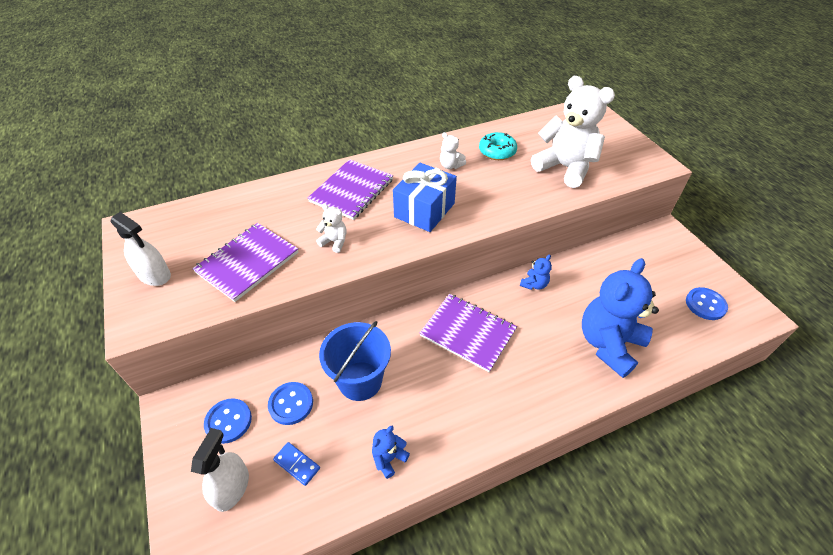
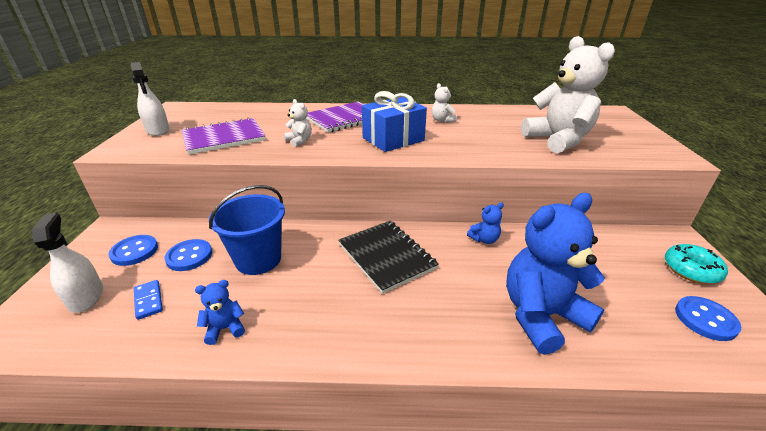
camera: 25 degrees right, 15 degrees down
white spray bottle [191,428,249,512] -> white spray bottle turned 60 degrees counterclockwise [32,213,103,313]
purple notebook [420,294,517,372] -> black notebook [338,221,439,294]
turquoise donut [479,132,517,160] -> turquoise donut moved to [665,244,728,284]

